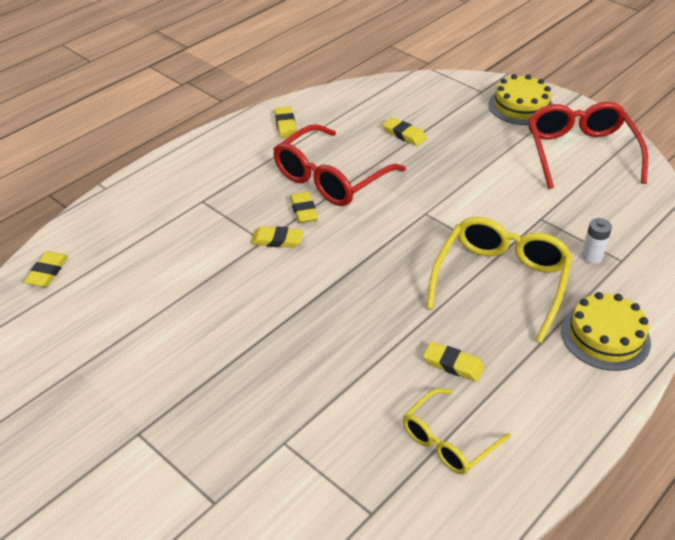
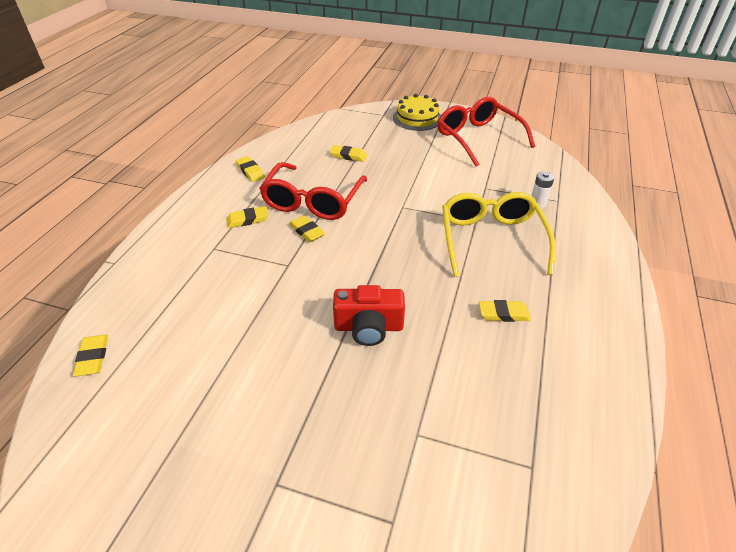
camera: 25 degrees left, 0 degrees up
yellow eraser [251,226,303,248] -> yellow eraser moved to [226,206,269,228]
yellow glasses [403,388,510,475] -> none
yellow cake [561,292,651,371] -> none
none -> red camera [333,285,405,346]

